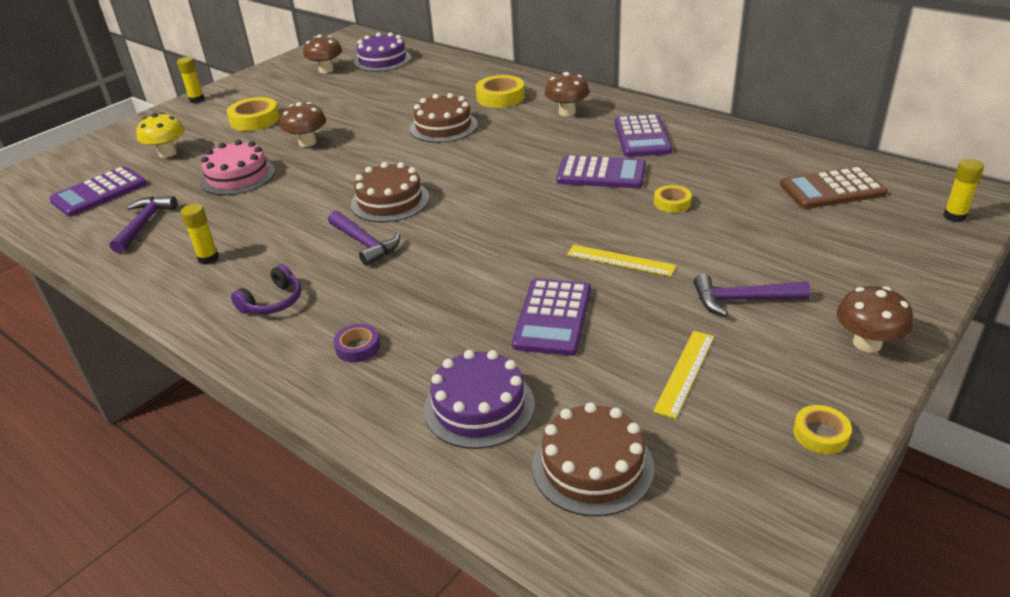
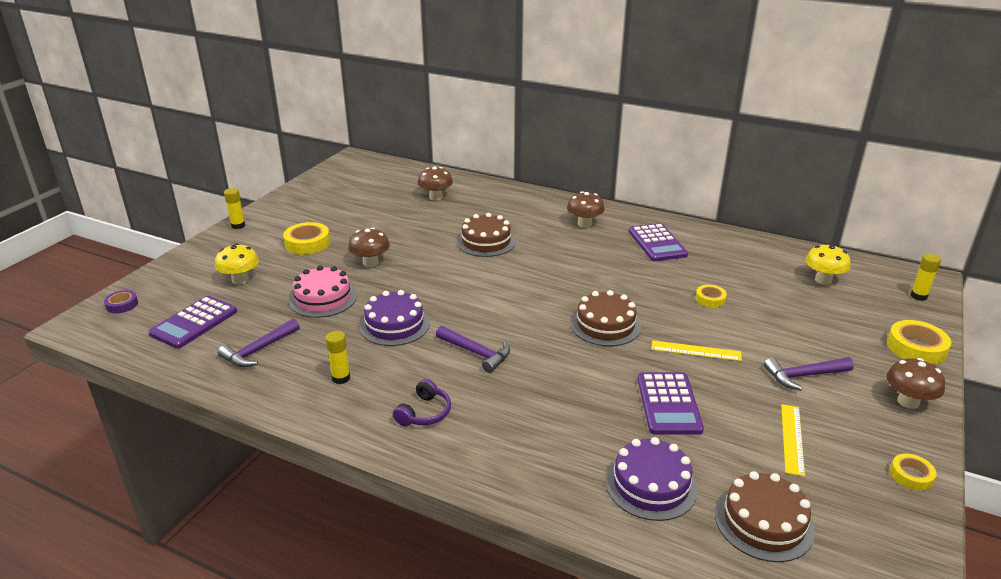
camera: 15 degrees left, 5 degrees down
purple hammer [110,196,177,253] -> purple hammer turned 135 degrees counterclockwise [218,318,300,367]
brown mushroom [303,34,342,73] -> brown mushroom moved to [418,167,453,201]
purple tape [333,324,380,363] -> purple tape moved to [104,290,138,314]
brown cake [351,162,429,222] -> brown cake moved to [571,290,641,346]
purple cake [354,32,411,72] -> purple cake moved to [359,290,430,346]
yellow tape [476,75,525,108] -> yellow tape moved to [887,320,951,365]
purple calculator [556,155,646,188] -> none
brown calculator [780,166,888,209] -> yellow mushroom [805,244,851,285]

